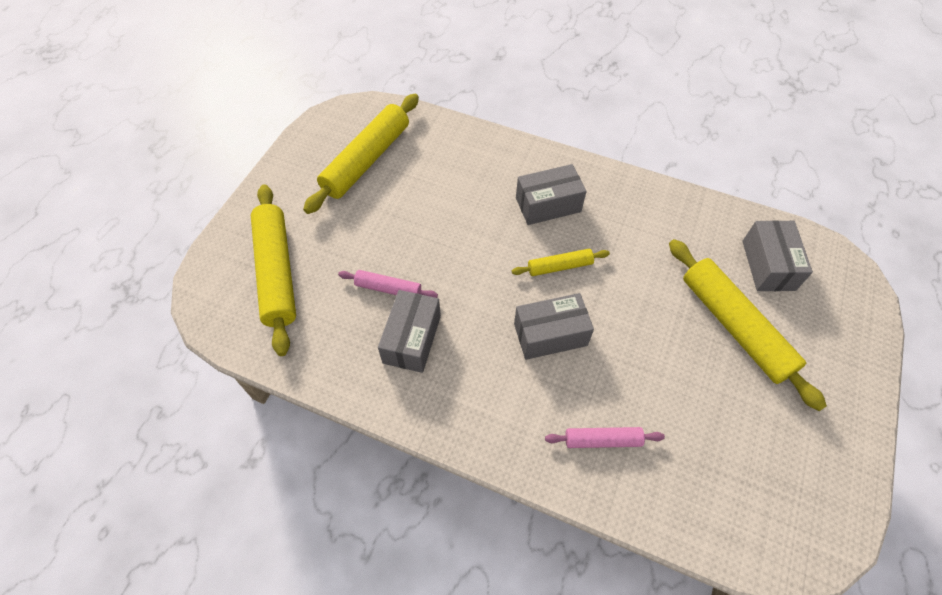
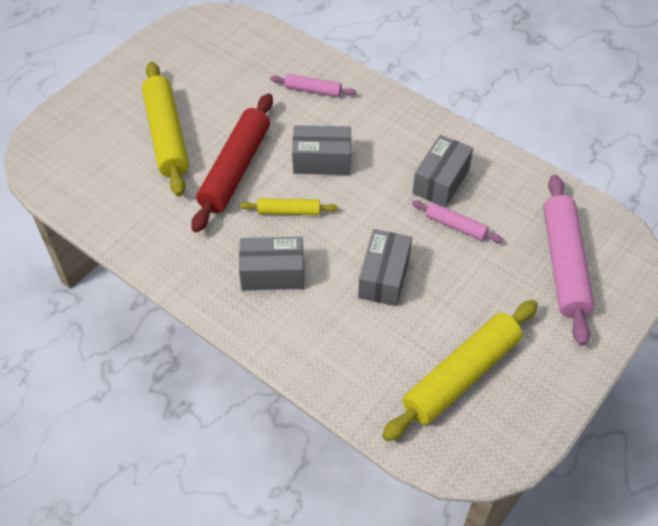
camera: 165 degrees left, 5 degrees down
yellow rolling pin [251,184,296,356] -> pink rolling pin [543,175,595,346]
grey box [742,220,813,291] -> grey box moved to [358,229,412,306]
none -> red rolling pin [191,93,273,233]

